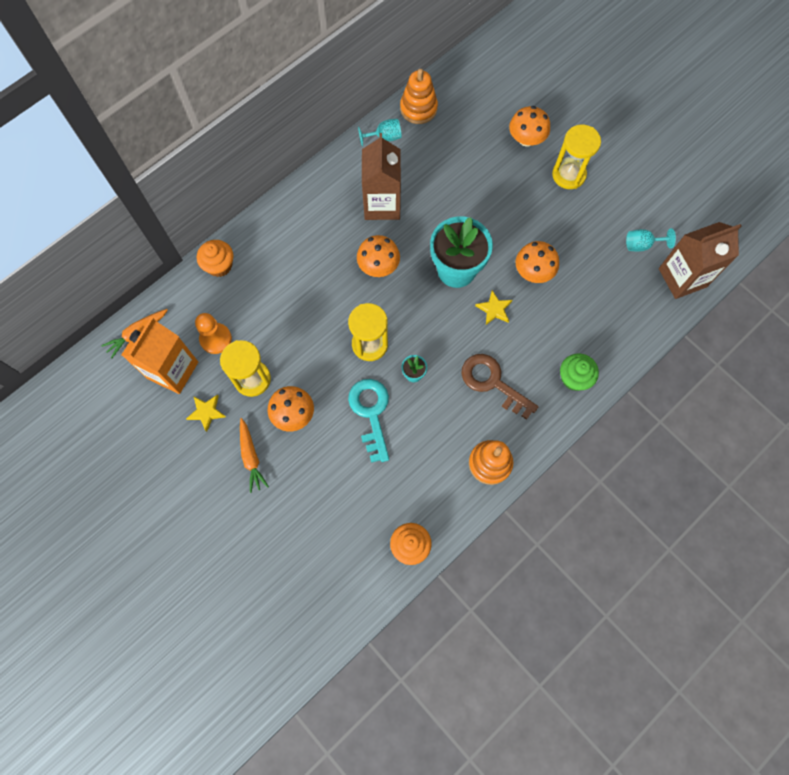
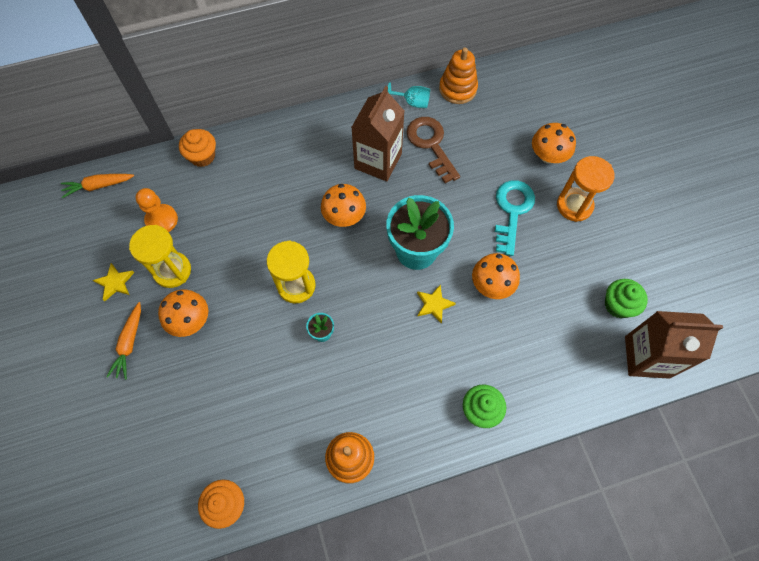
camera: 25 degrees right, 5 degrees down
orange carton [122,317,198,394] -> none
turquoise key [348,379,389,463] -> turquoise key moved to [495,180,535,256]
brown key [461,354,538,420] -> brown key moved to [407,117,460,183]
yellow hourglass [552,125,601,189] -> orange hourglass [557,156,615,222]
turquoise goblet [626,228,676,252] -> green cupcake [605,279,648,318]

